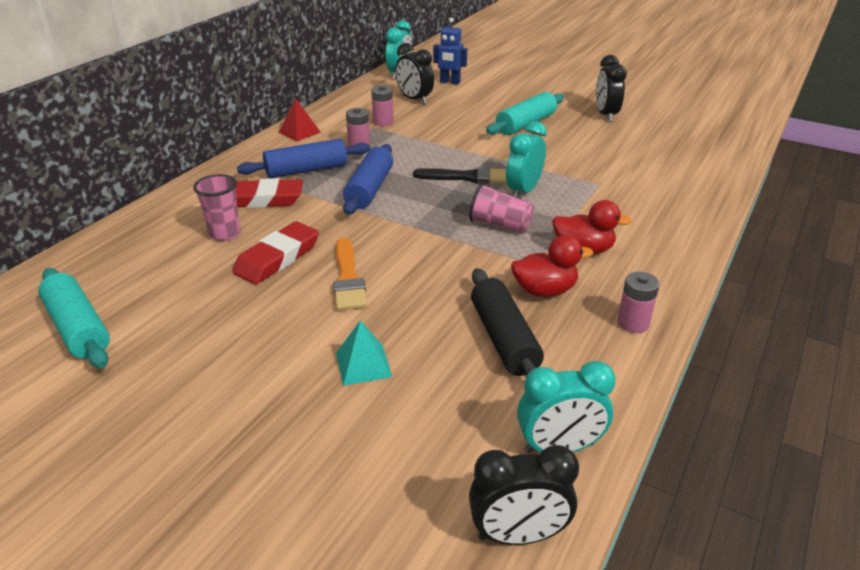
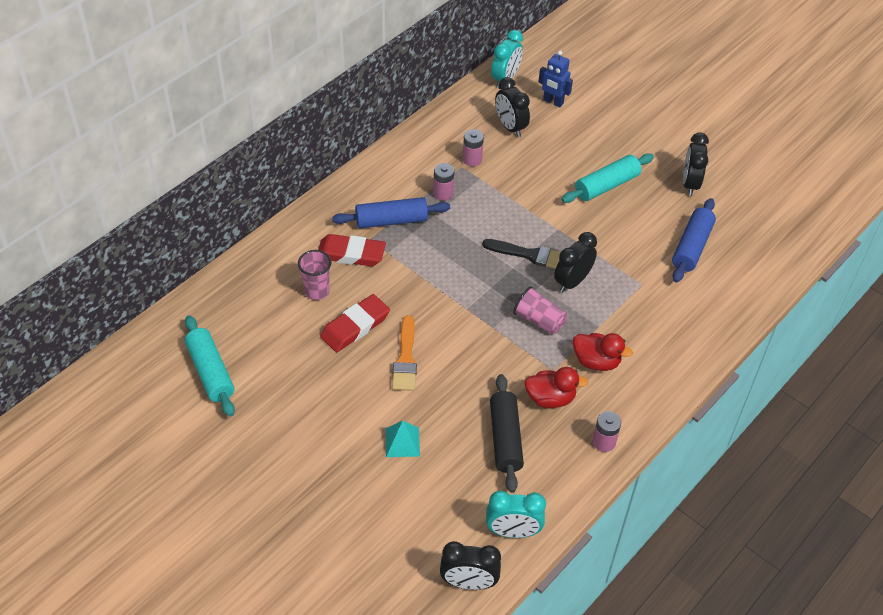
camera: 10 degrees right, 15 degrees up
red pyramid [279,99,321,142] -> none
blue rolling pin [343,144,393,215] -> blue rolling pin moved to [672,198,716,283]
turquoise clock [506,121,547,198] -> black clock [554,232,597,293]

